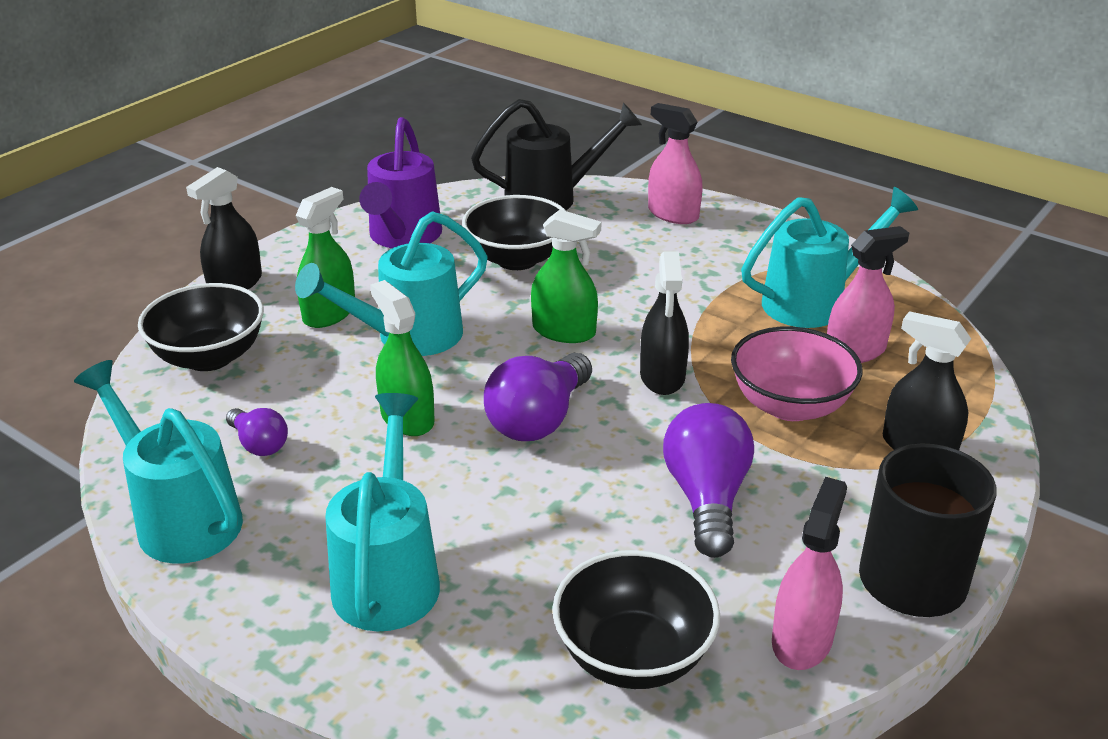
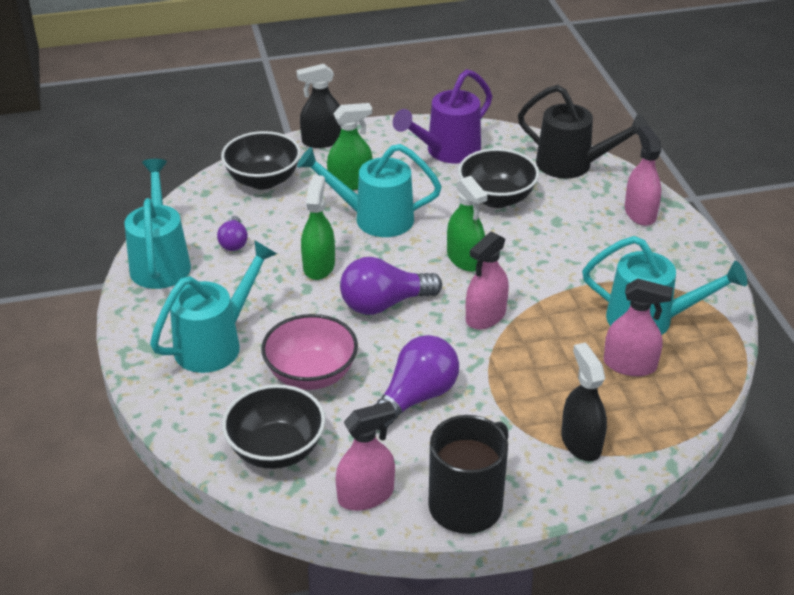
camera: 40 degrees right, 5 degrees up
black spray bottle [640,251,689,395] -> pink spray bottle [466,231,509,330]
pink bowl [731,327,863,421] -> pink bowl moved to [261,314,358,390]

